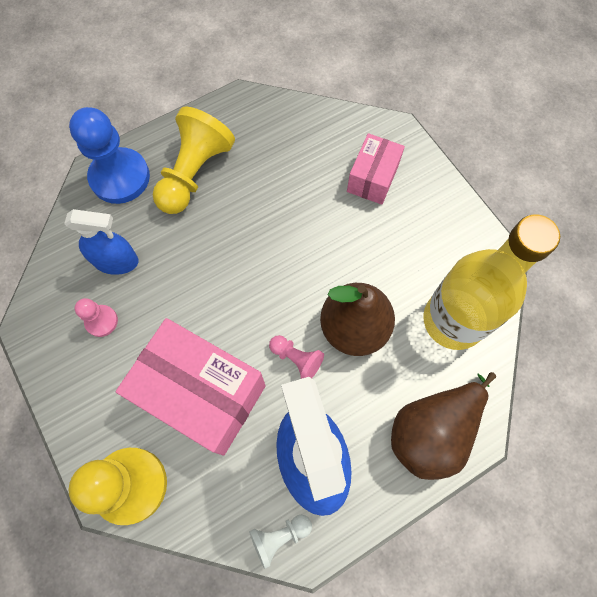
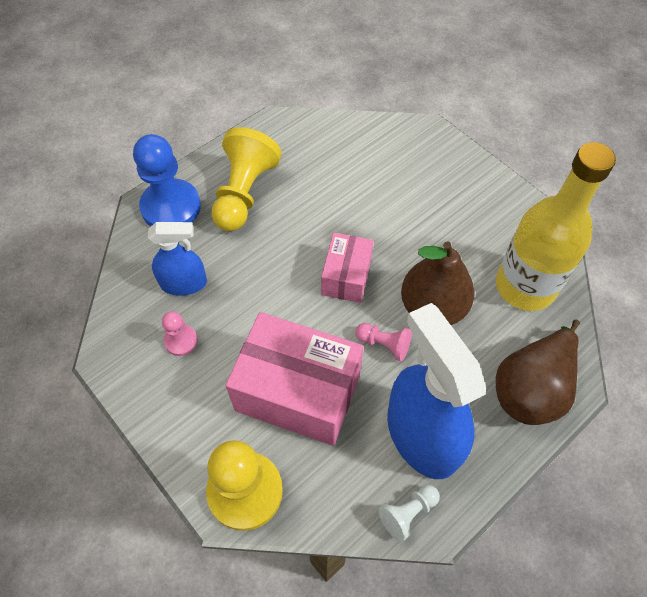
camera: 10 degrees left, 10 degrees down
pink box [347,133,405,205] -> pink box moved to [321,233,373,303]

